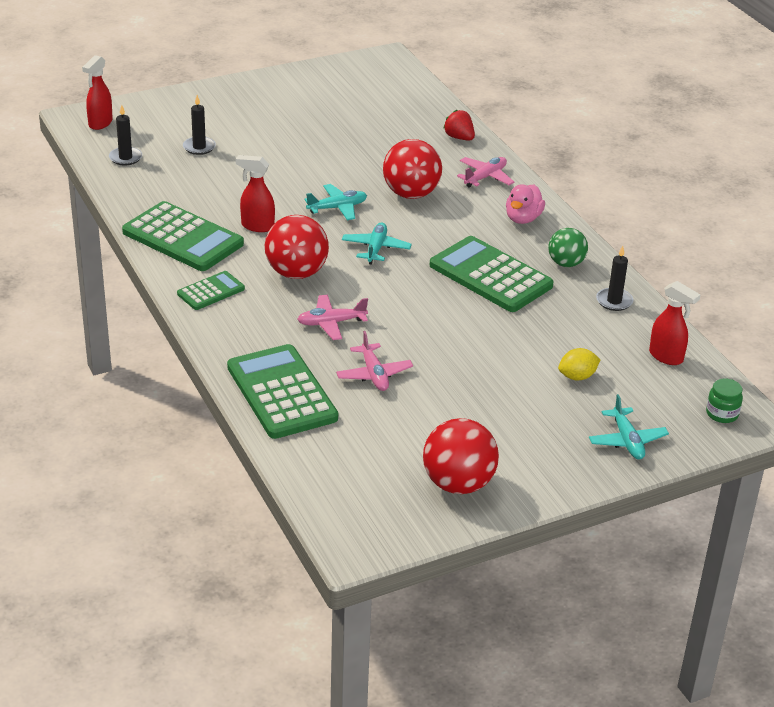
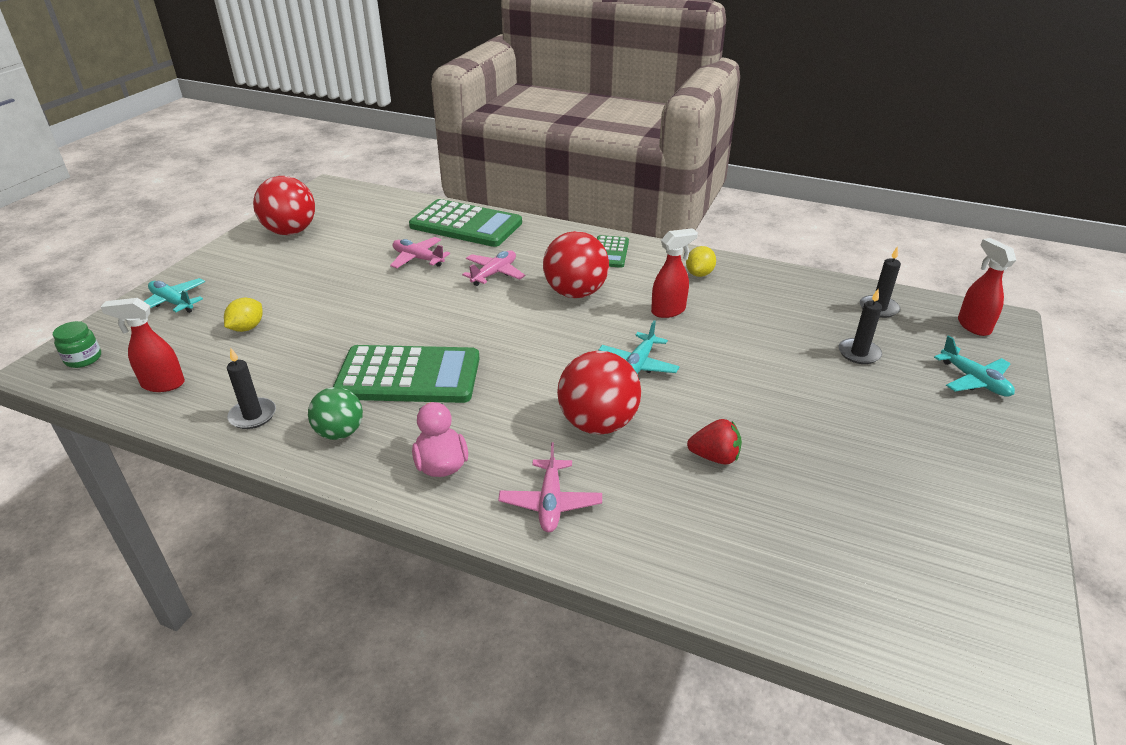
camera: 140 degrees right, 0 degrees up
green calculator [122,201,244,271] -> yellow lemon [686,246,716,277]
turquoise plane [342,223,412,265] -> turquoise plane moved to [934,335,1015,397]
red strawberry [443,110,475,141] -> red strawberry moved to [687,419,742,465]

